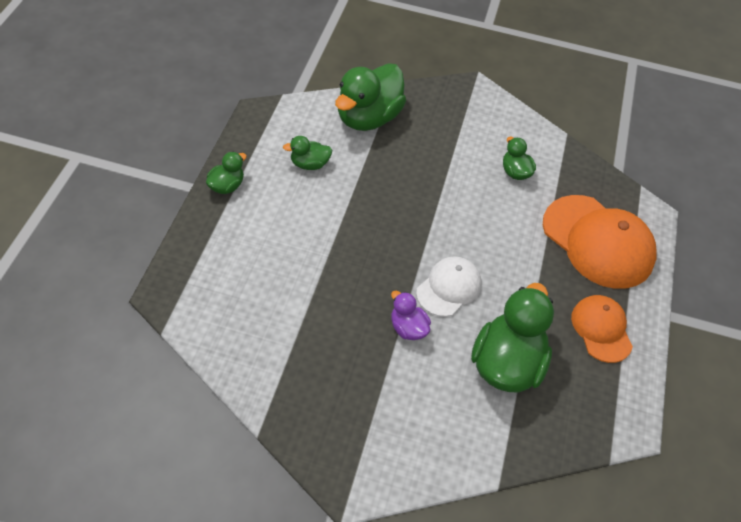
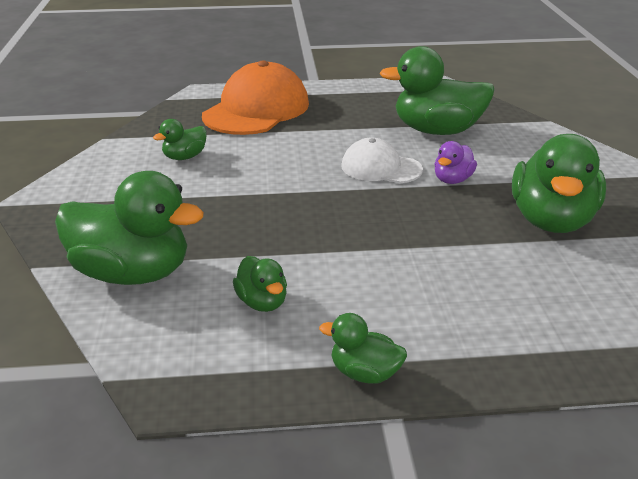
camera: 105 degrees left, 20 degrees down
orange cap [571,295,633,363] -> none
none -> green duck [512,134,606,233]

